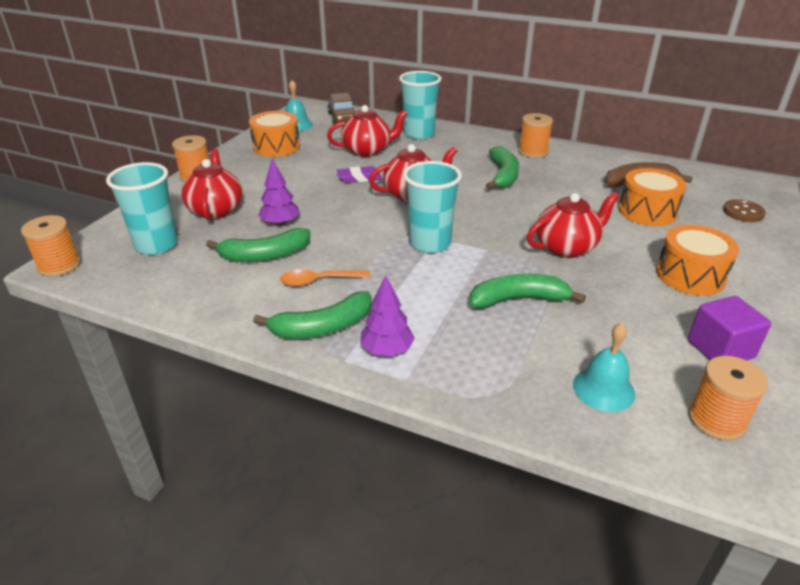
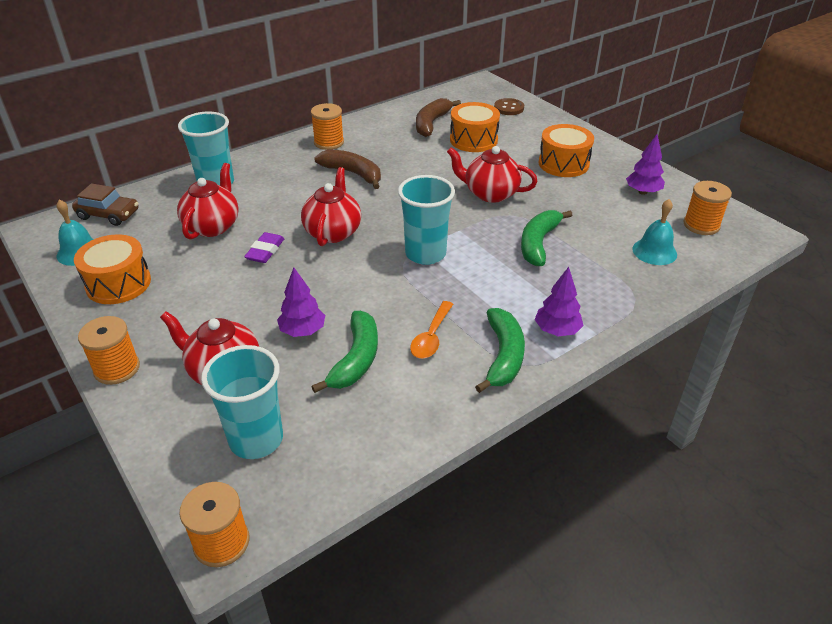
camera: 60 degrees left, 5 degrees up
green banana [486,146,519,189] -> brown banana [314,149,381,189]
red teapot [527,192,619,258] -> red teapot turned 75 degrees counterclockwise [447,146,538,203]
purple cube [688,296,771,360] -> purple tree [626,134,665,195]

